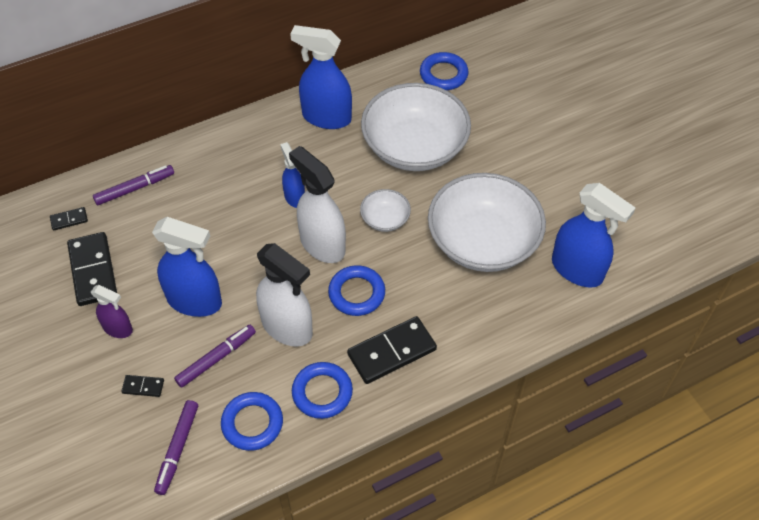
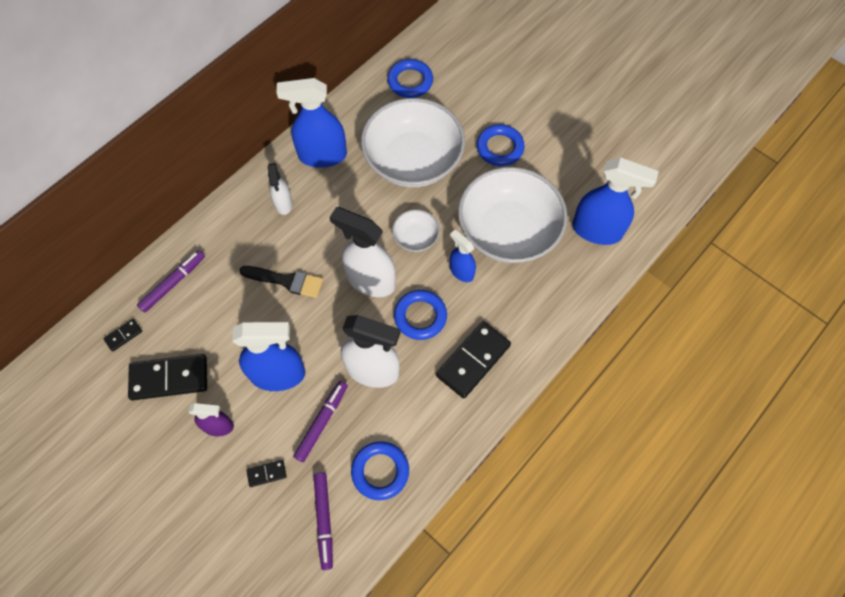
camera: 20 degrees left, 10 degrees up
black domino [67,232,117,306] -> black domino turned 60 degrees counterclockwise [128,354,207,400]
blue spray bottle [280,142,305,208] -> blue spray bottle moved to [450,229,476,282]
blue ring [292,362,353,419] -> blue ring moved to [476,124,525,166]
none -> black brush [239,266,323,298]
none -> white spray bottle [268,163,293,215]

